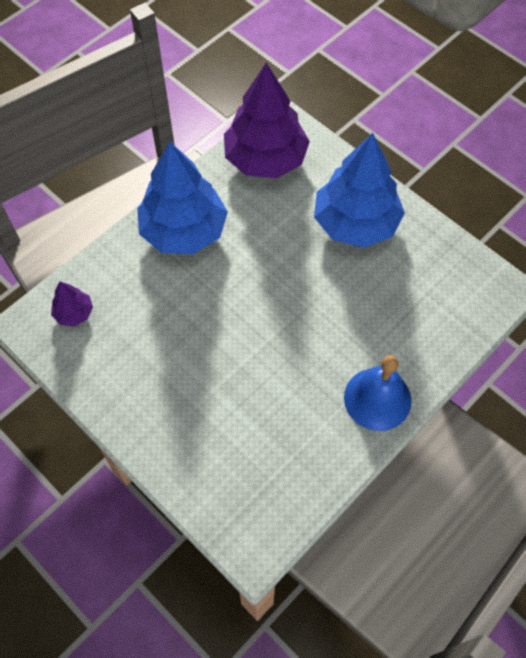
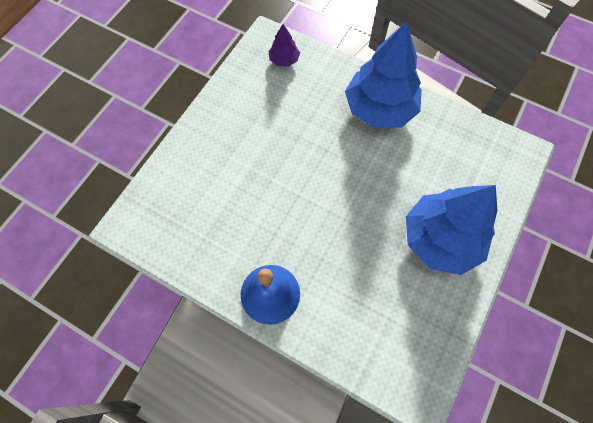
camera: 75 degrees right, 5 degrees up
purple tree [224,63,310,178] -> none

